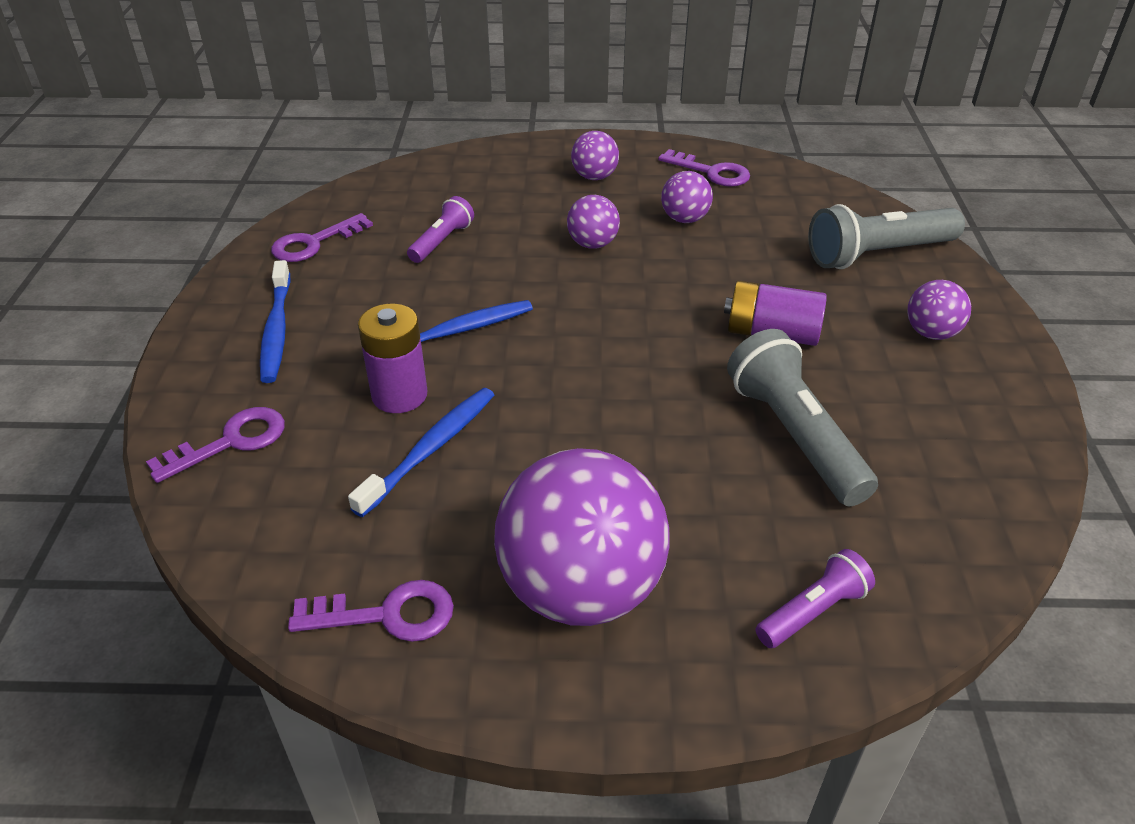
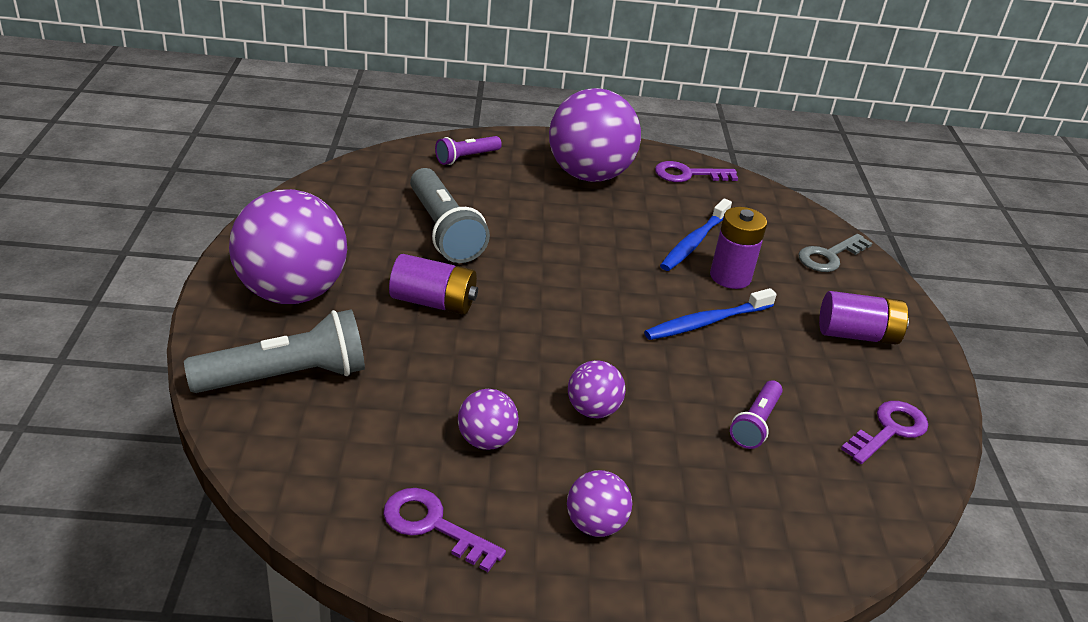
camera: 175 degrees right, 5 degrees down
purple key [146,407,285,483] -> grey key [798,234,872,272]
blue toothbrush [260,260,291,383] -> purple battery [819,291,909,345]
purple ball [907,280,971,340] -> purple ball [229,189,347,304], size x2.14

